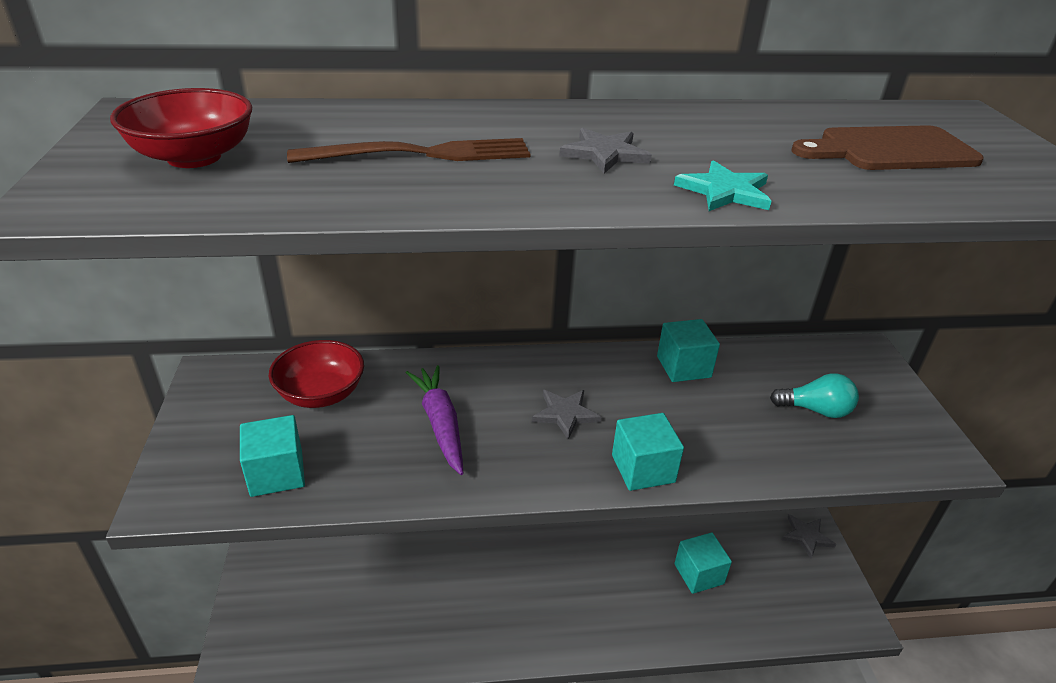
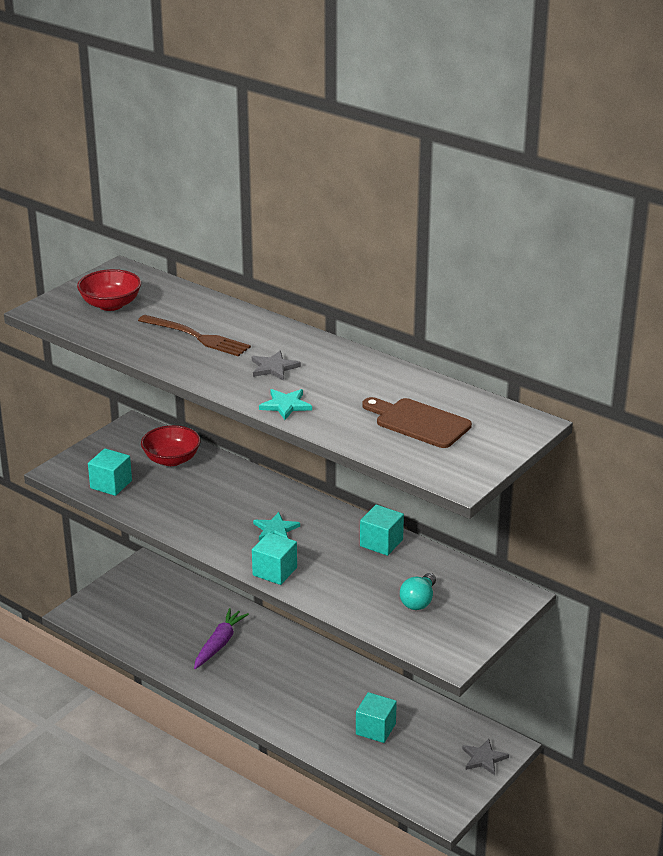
camera: 45 degrees right, 5 degrees down
purple carrot [406,365,463,475] -> purple carrot moved to [194,608,249,669]
grey star [532,390,602,440] -> turquoise star [253,512,300,541]
turquoise light bulb [770,373,859,418] -> turquoise light bulb turned 60 degrees clockwise [400,573,436,610]

